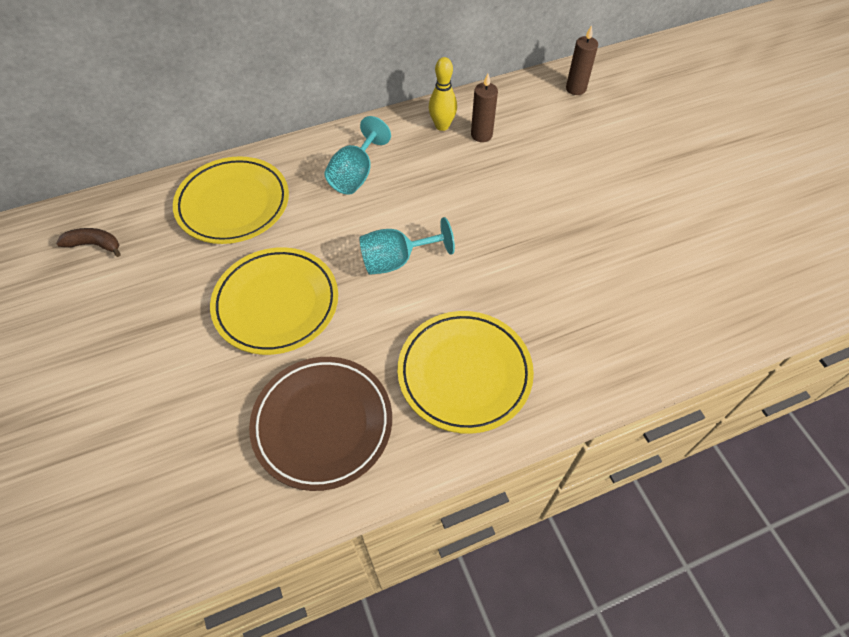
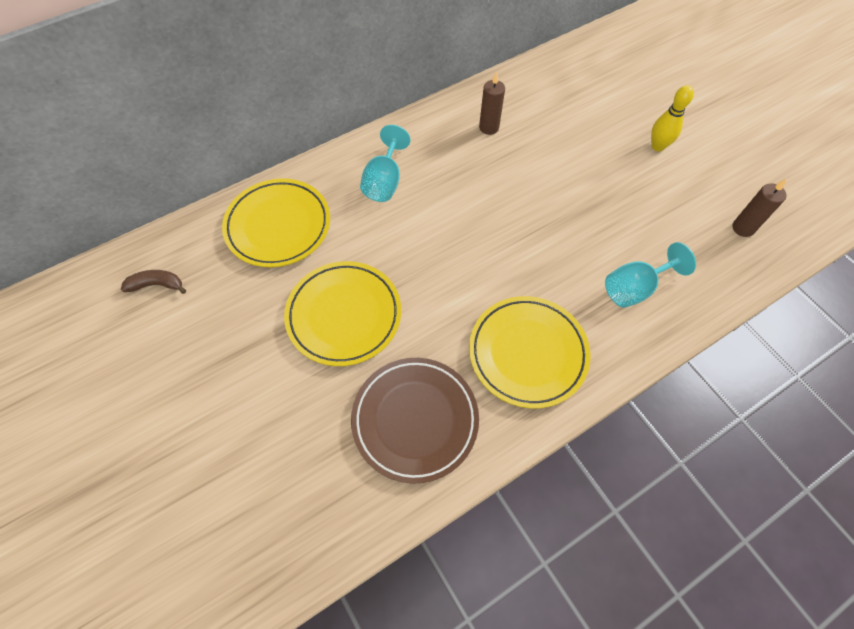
camera: 10 degrees left, 5 degrees up
turquoise goblet [359,217,455,275] -> turquoise goblet moved to [605,242,696,308]
yellow bowling pin [429,57,457,131] -> yellow bowling pin moved to [651,85,694,151]
brown candle [566,25,598,95] -> brown candle moved to [732,179,787,237]

